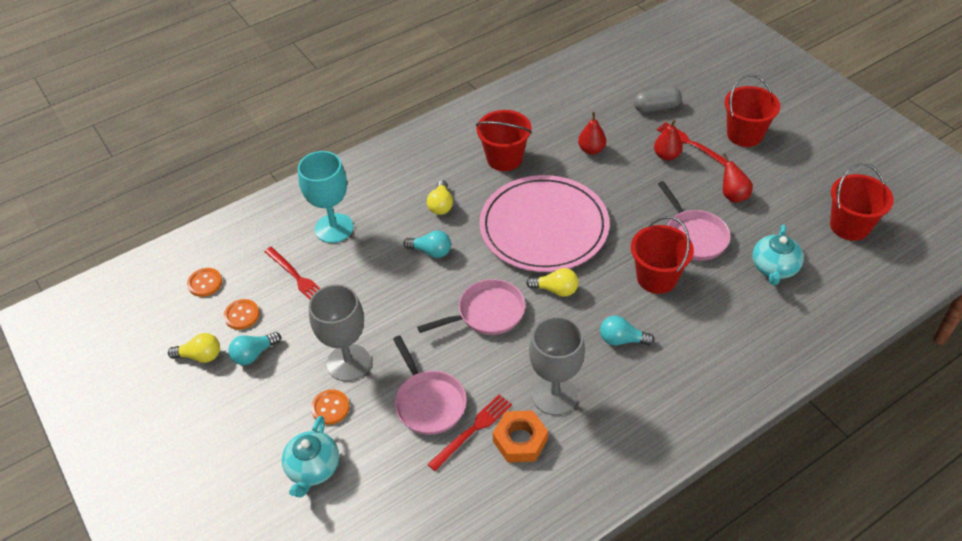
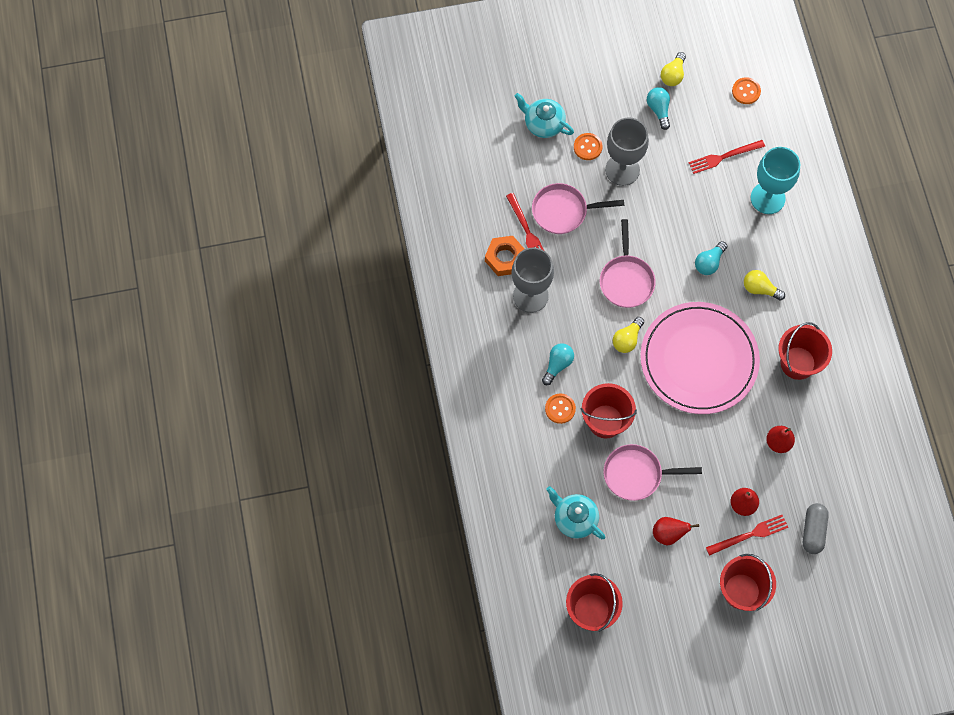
camera: 110 degrees right, 20 degrees up
orange button [224,299,260,330] -> orange button moved to [545,393,576,424]

